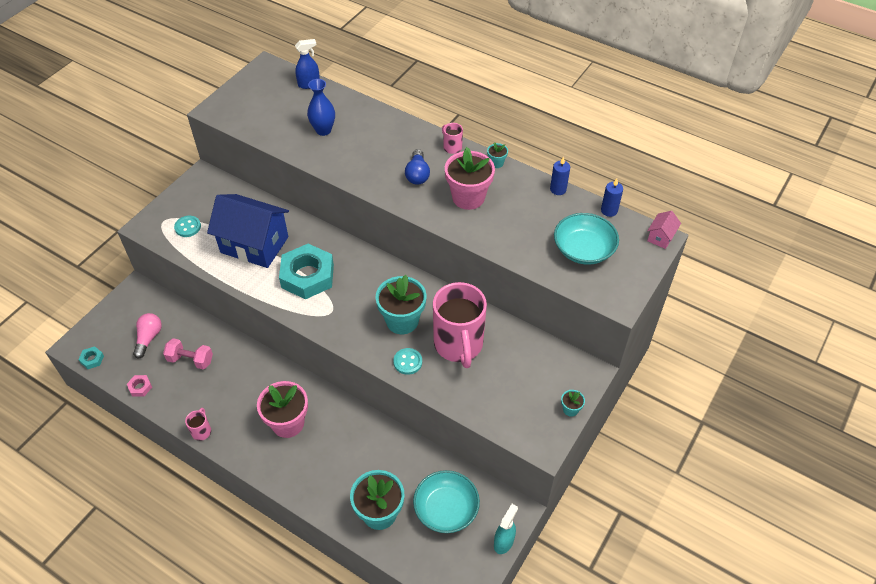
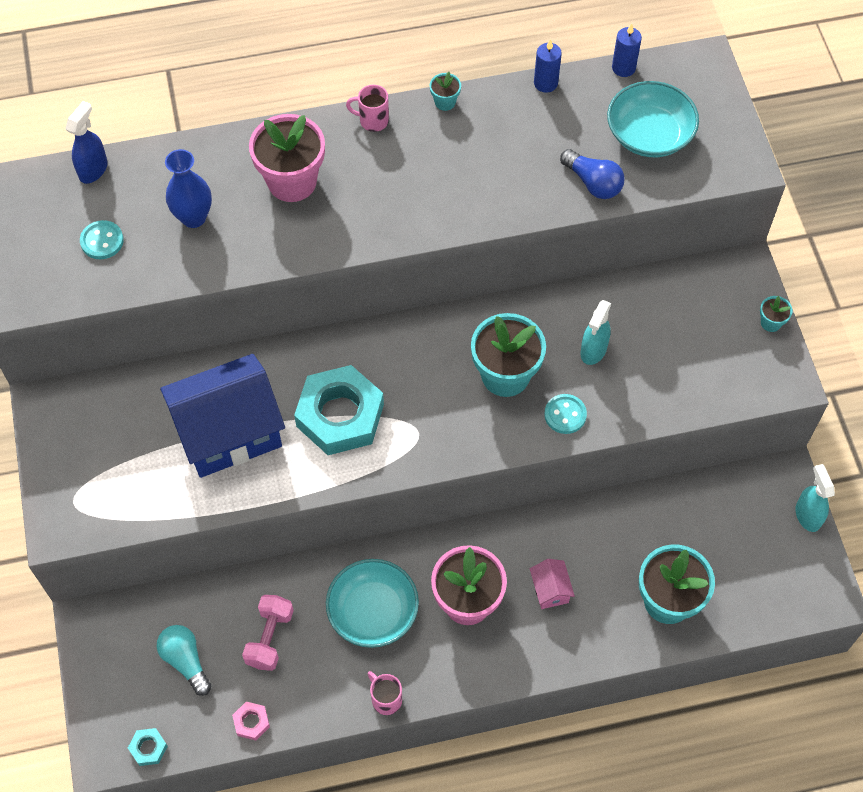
camera: 45 degrees left, 10 degrees up
pink light bulb [133,313,162,358] -> turquoise light bulb [157,625,211,696]
pink dumbbell [163,338,213,370] -> pink dumbbell turned 45 degrees counterclockwise [242,595,294,671]
turquoise button [174,216,201,237] -> turquoise button moved to [80,220,124,259]
blue light bulb [405,149,430,185] -> blue light bulb moved to [560,149,624,199]
turquoise bowl [413,470,480,533] -> turquoise bowl moved to [326,559,419,648]
pink mug [433,282,487,368] -> turquoise spray bottle [581,300,611,365]
pink flower pot [445,147,495,210] -> pink flower pot moved to [249,114,325,202]
pink house [647,211,681,249] -> pink house moved to [530,559,575,609]

